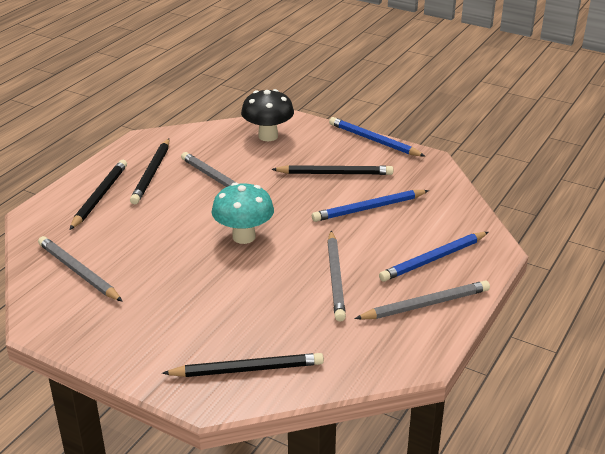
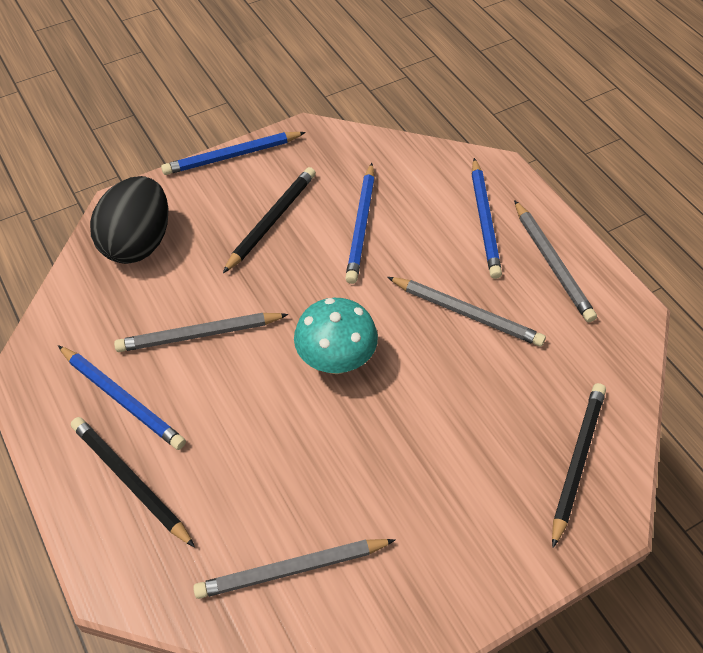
camera: 60 degrees left, 20 degrees up
black pencil [130,139,169,204] -> blue pencil [58,345,186,450]
black mushroom [241,89,294,141] -> black egg [90,176,169,264]
grey pencil [354,280,490,320] -> grey pencil turned 150 degrees clockwise [514,200,597,322]

